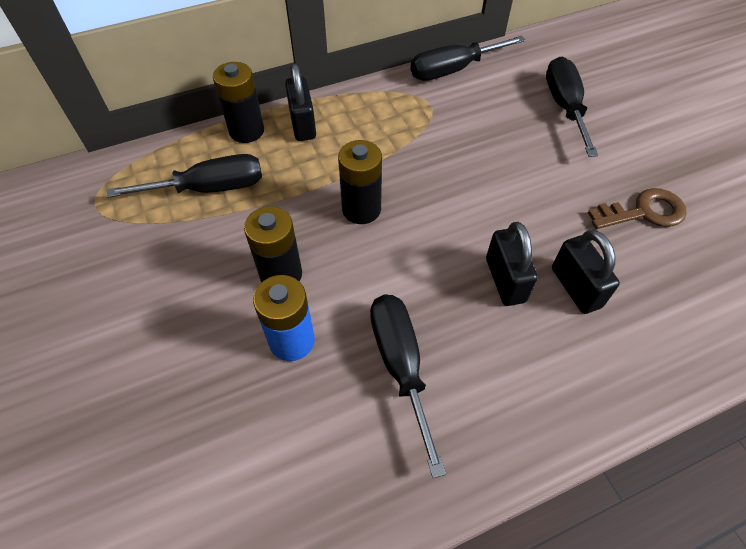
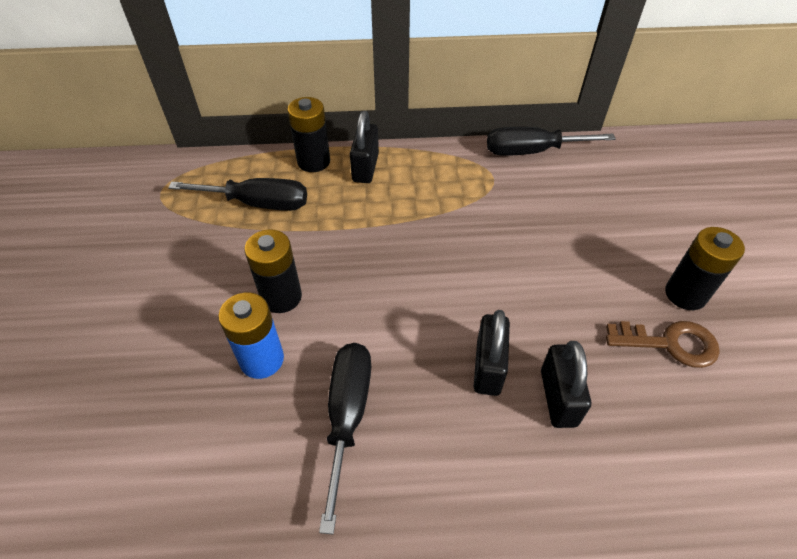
camera: 20 degrees right, 5 degrees down
black battery [338,140,382,224] -> black battery moved to [665,227,745,310]
black screwdriver [546,57,598,157] -> none

